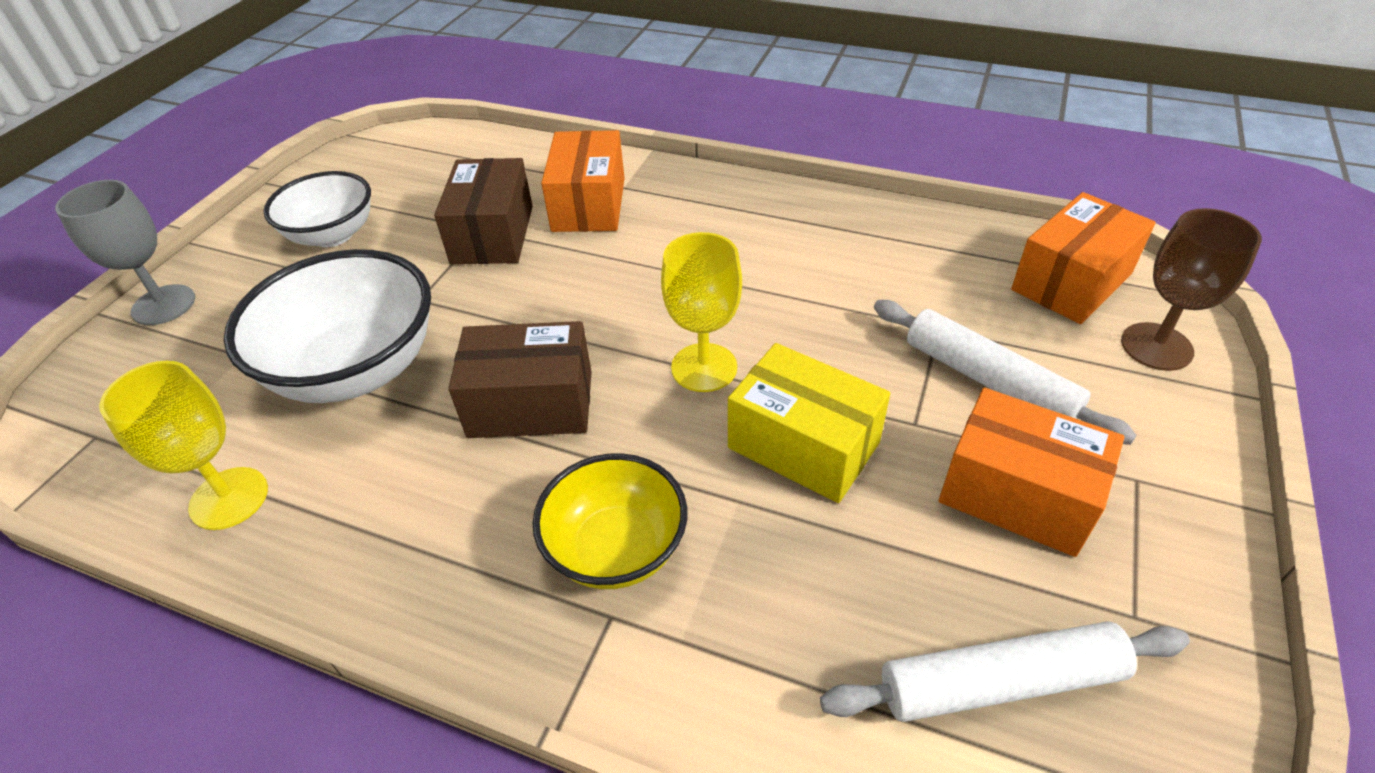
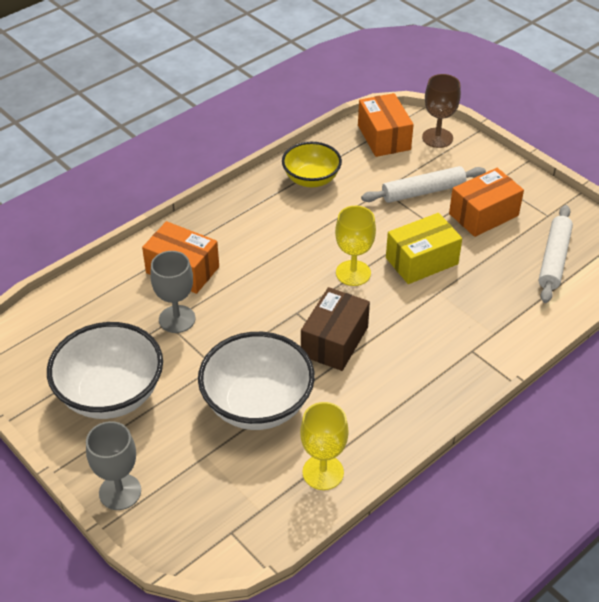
camera: 65 degrees left, 0 degrees up
white bowl [263,171,371,247] -> white bowl [47,322,163,419], size x1.56
brown box [434,158,533,264] -> grey goblet [150,251,195,333]
yellow bowl [533,453,687,589] -> yellow bowl moved to [282,142,342,187]

